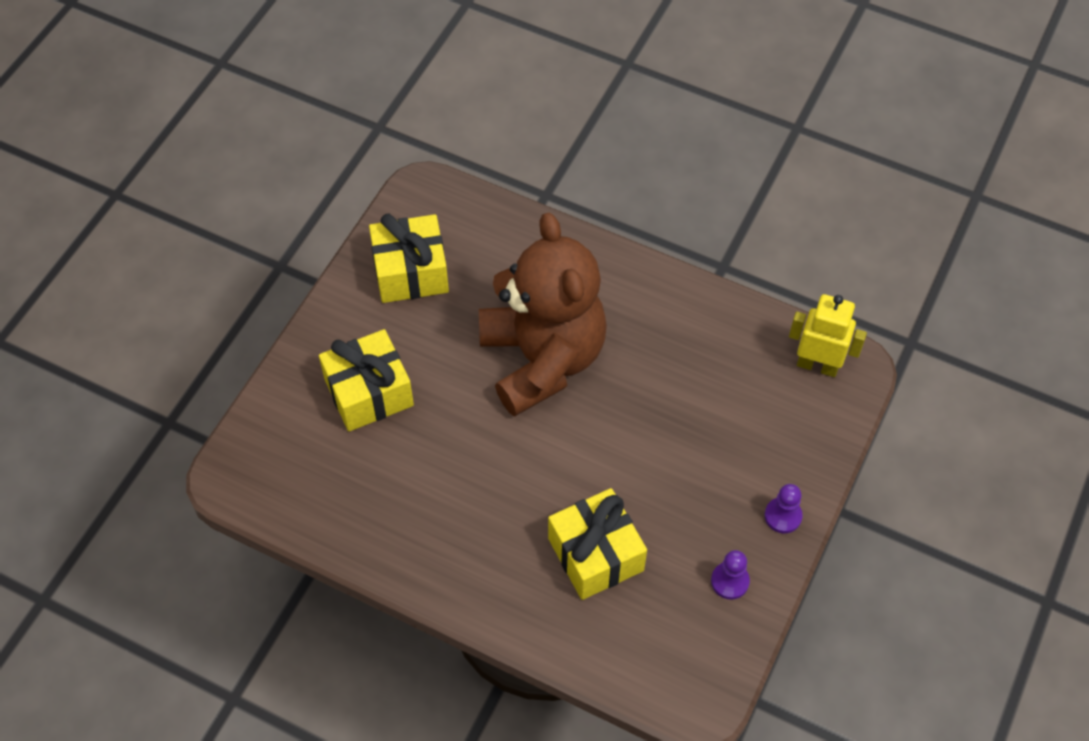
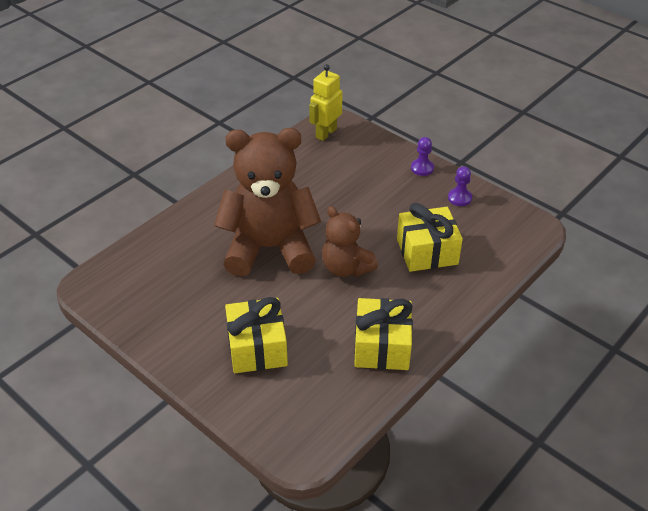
camera: 75 degrees left, 15 degrees down
yellow gift [369,213,449,303] -> yellow gift moved to [354,298,413,370]
none -> brown teddy bear [322,206,378,277]

